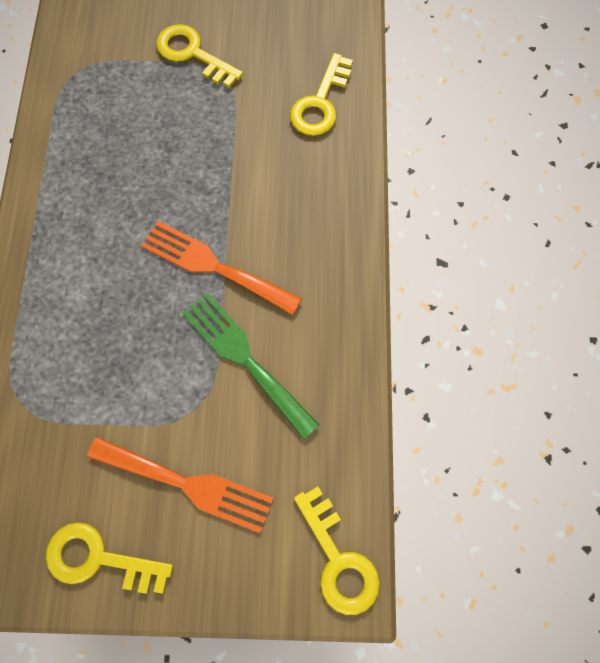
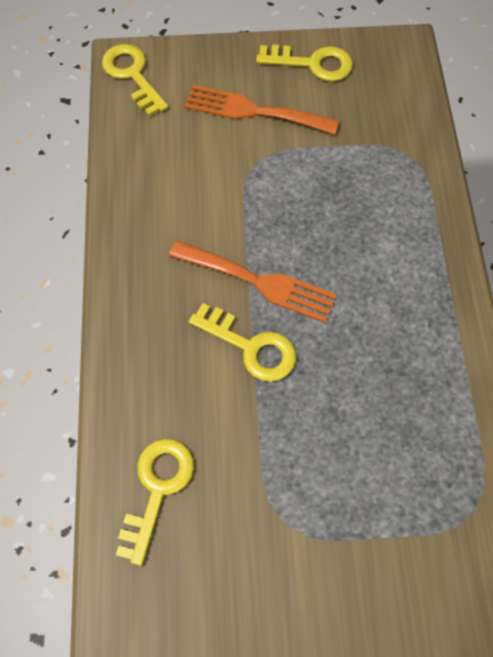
camera: 175 degrees right, 5 degrees down
yellow key [156,24,243,88] -> yellow key moved to [189,303,296,382]
green fork [182,293,320,439] -> none

